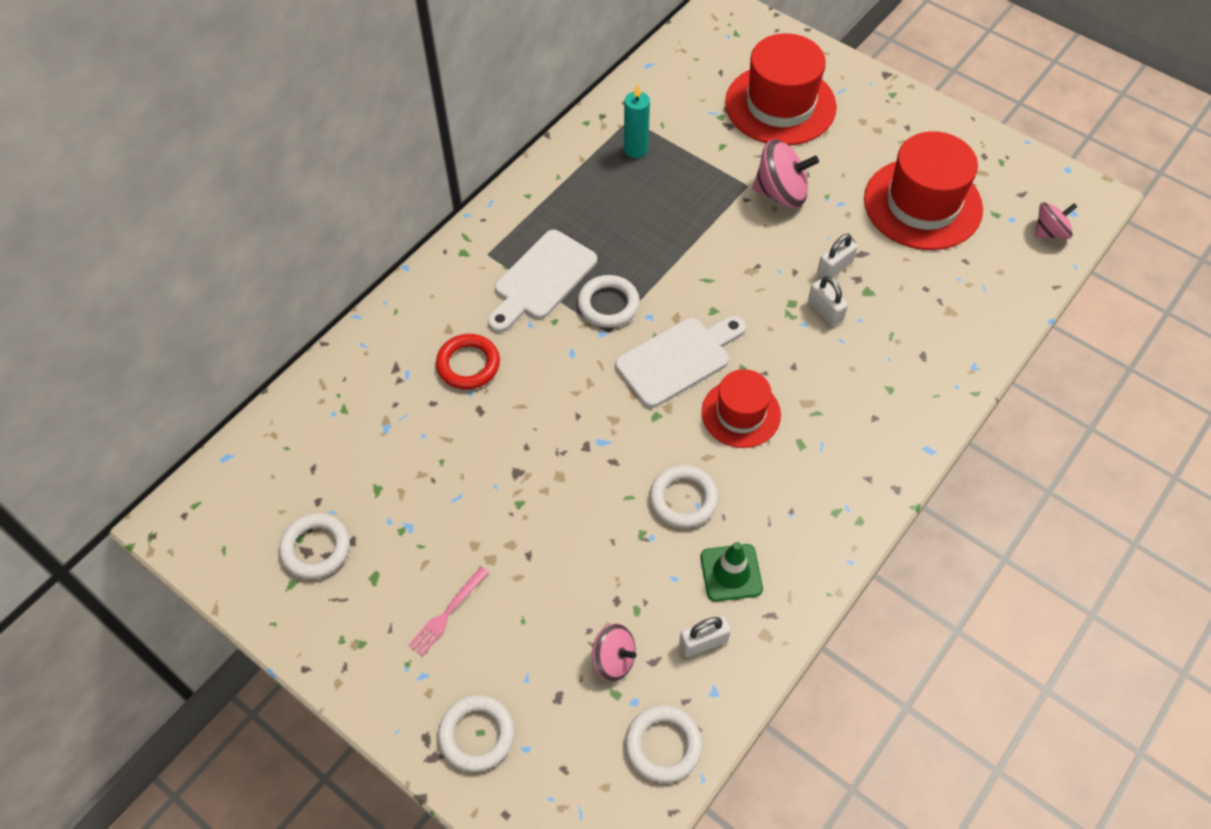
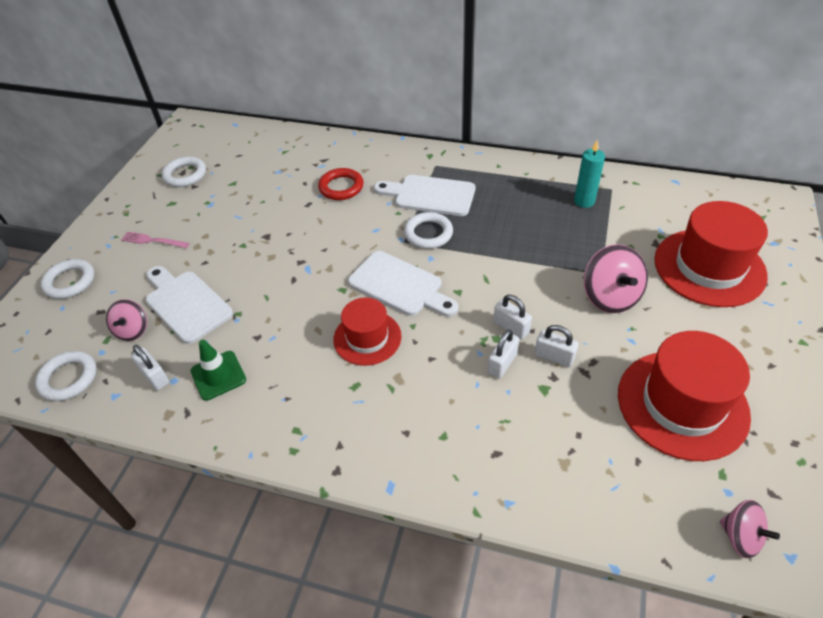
camera: 70 degrees right, 10 degrees down
white ring [650,465,718,528] -> none
none -> white cutting board [146,266,233,344]
none -> white padlock [494,295,532,339]

